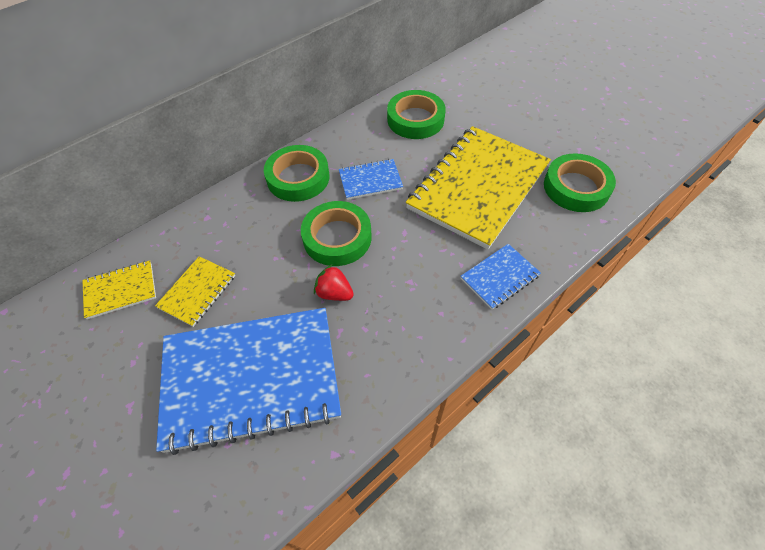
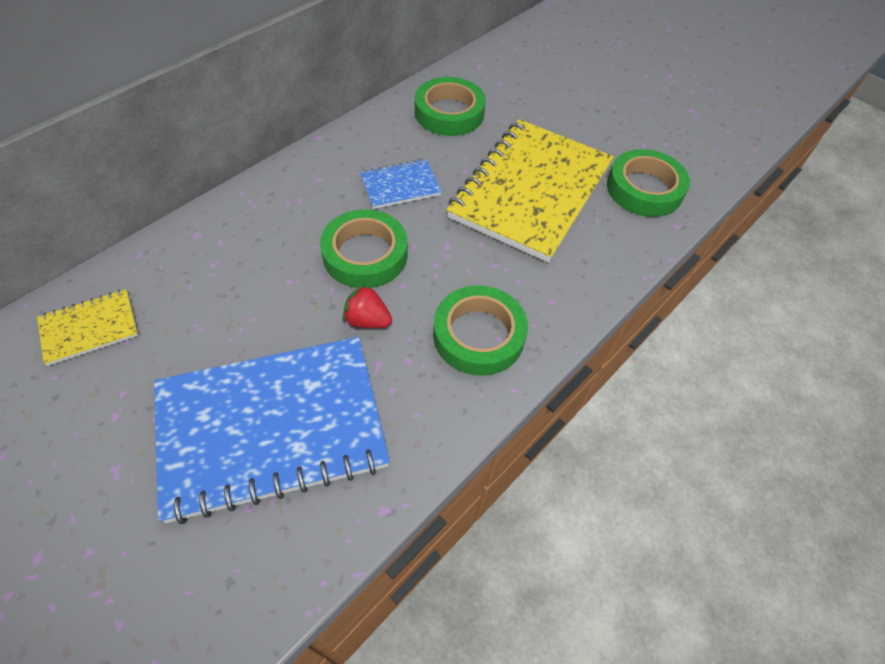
camera: 10 degrees left, 0 degrees up
yellow notebook [155,256,235,327] -> none
green tape [264,145,329,202] -> green tape moved to [433,285,528,376]
blue notebook [461,244,541,310] -> none

